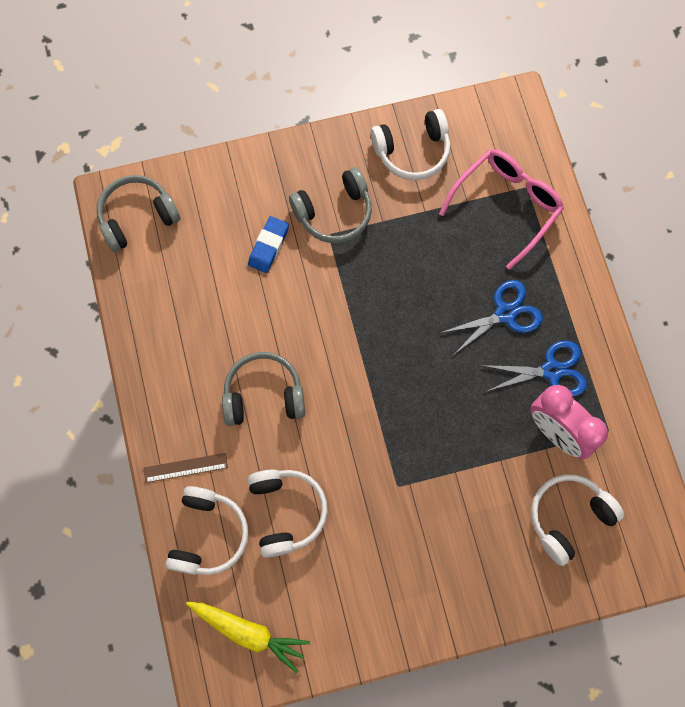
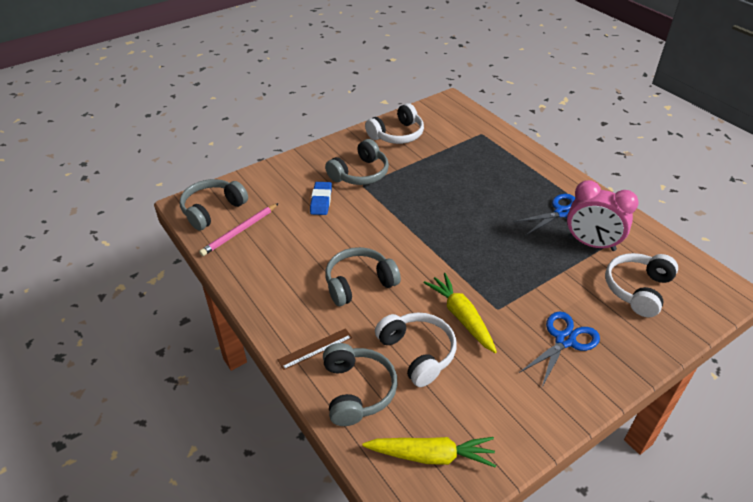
camera: 20 degrees left, 30 degrees down
white headphones [165,486,249,575] -> grey headphones [323,343,398,426]
pink glasses [439,149,564,270] -> none
blue scissors [440,280,543,354] -> blue scissors moved to [519,311,600,387]
none -> pink pencil [199,203,279,256]
none -> yellow carrot [424,273,497,353]

